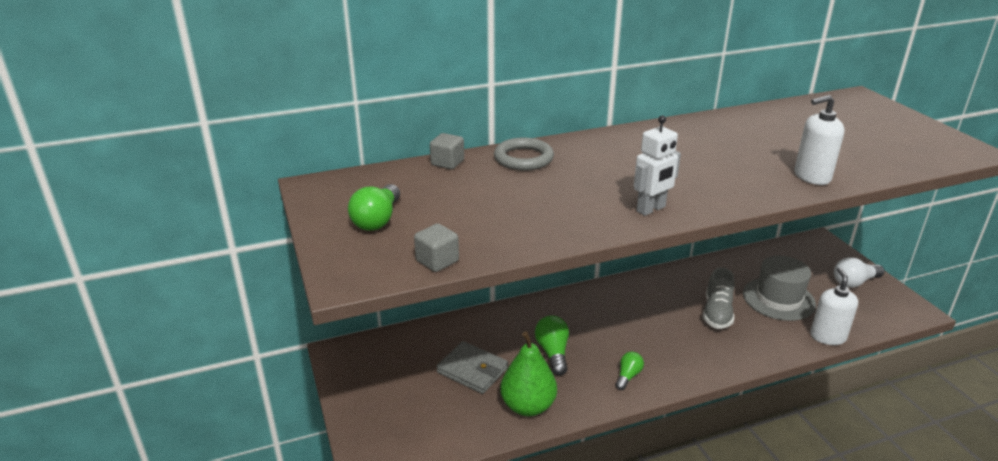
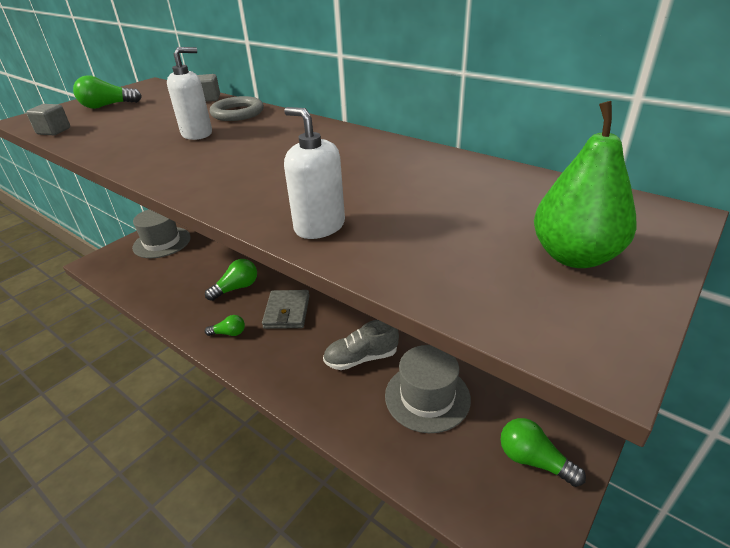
camera: 60 degrees right, 5 degrees up
grey wallet [437,341,508,394] -> grey wallet moved to [262,290,310,329]
green pear [500,331,557,416] -> green pear moved to [534,101,637,268]
white robot [634,116,681,216] -> none
white soap dispenser [810,268,858,345] -> white soap dispenser moved to [167,47,212,140]
white light bulb [834,257,885,288] -> green light bulb [500,418,586,487]
none -> grey hat [132,209,191,258]

